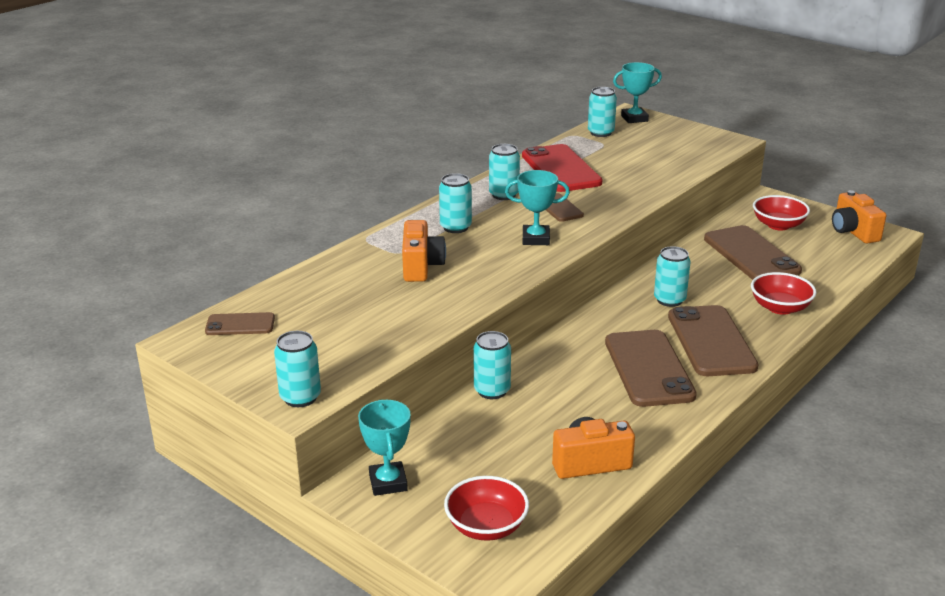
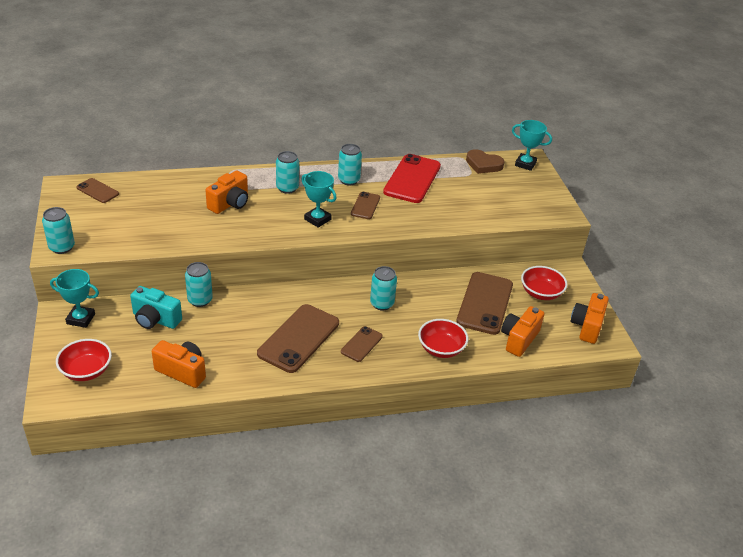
camera: 35 degrees right, 10 degrees up
turquoise trophy [358,400,411,496] -> turquoise trophy turned 75 degrees clockwise [50,269,99,328]
turquoise can [588,87,617,137] -> brown heart [466,149,505,174]
brown phone [668,305,759,376] -> brown phone [341,326,383,362], size x0.52
none -> turquoise camera [130,286,182,329]
none -> orange camera [501,306,544,357]

